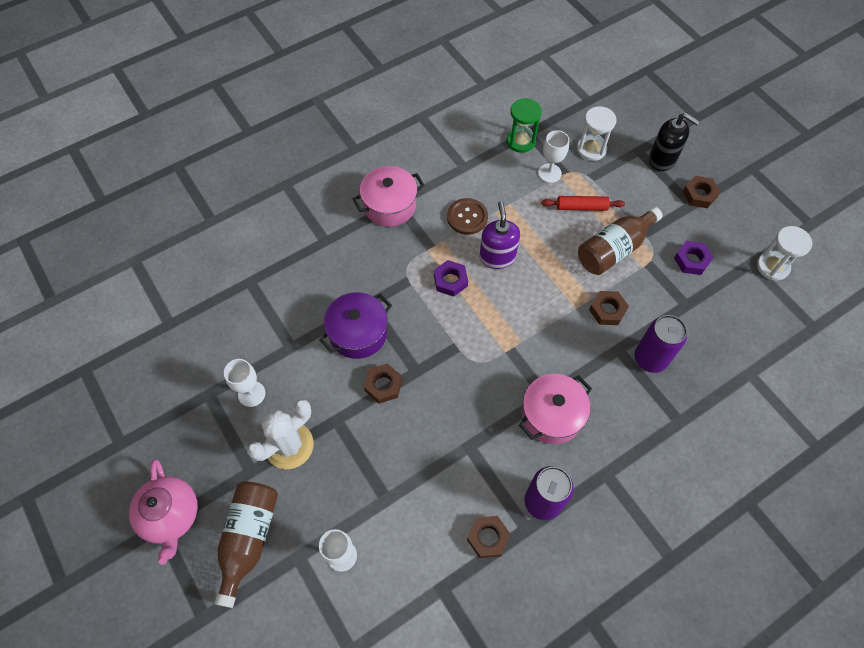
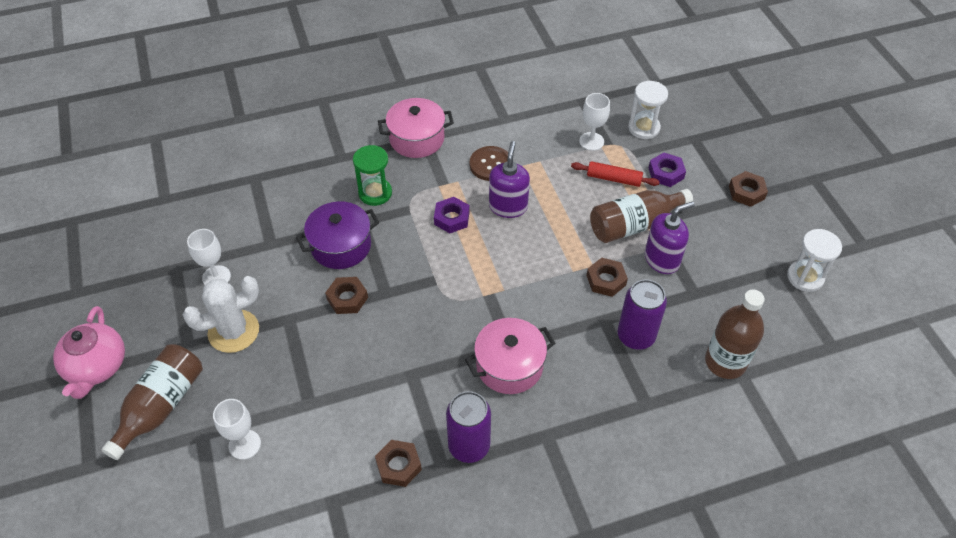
camera: 15 degrees right, 10 degrees down
green hourglass [507,98,542,153] -> green hourglass moved to [353,145,392,206]
black soap dispenser [649,113,700,171] -> none
purple nut [674,241,714,275] -> purple nut moved to [648,153,686,187]
none -> purple soap dispenser [645,201,695,274]
none -> brown bottle [705,290,765,379]

